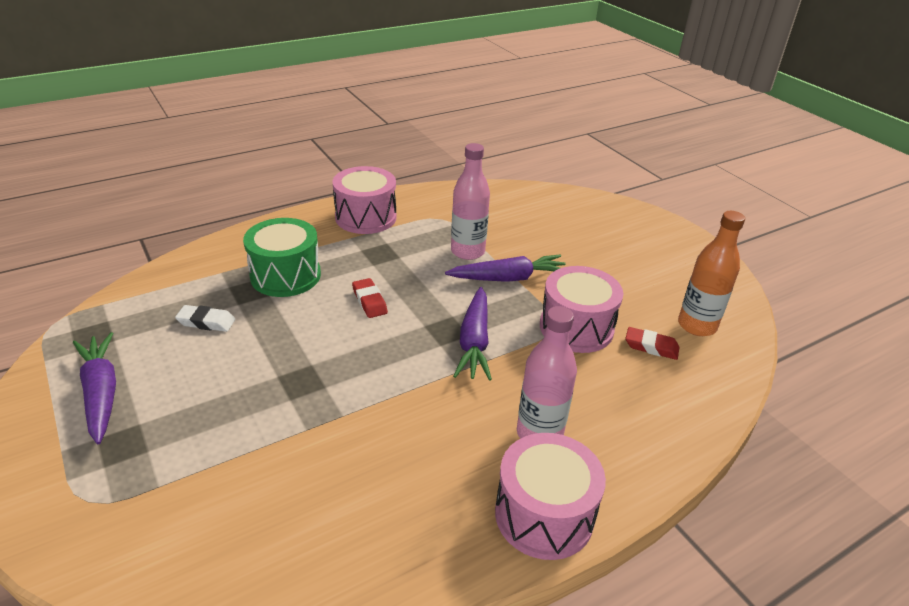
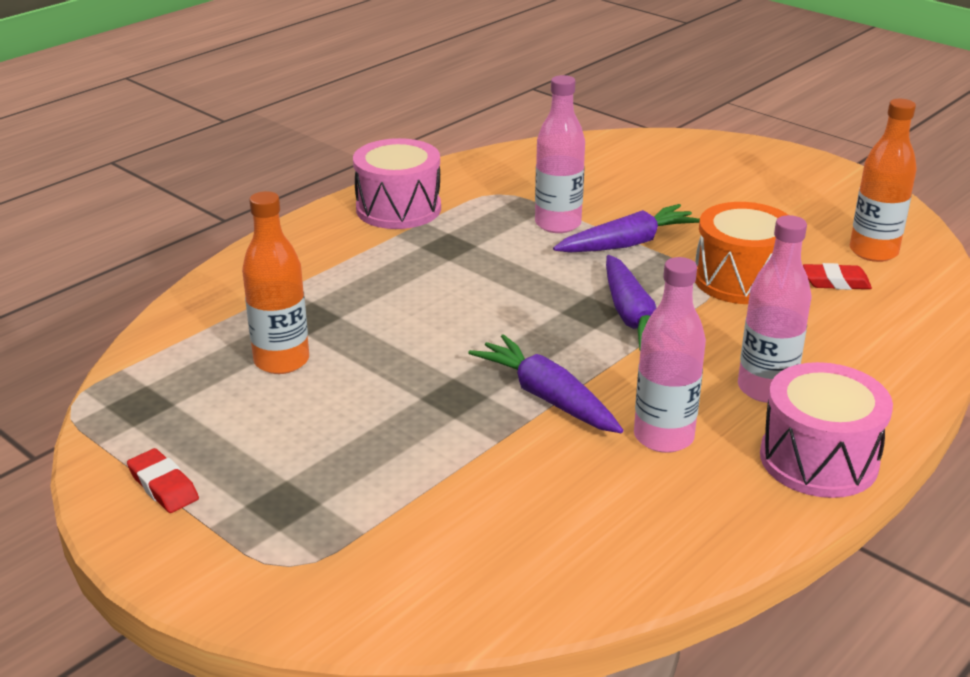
camera: 15 degrees left, 5 degrees down
purple carrot [73,332,116,444] -> purple carrot moved to [468,334,624,433]
white eraser [175,305,235,332] -> orange bottle [242,191,309,374]
green drum [243,218,321,297] -> none
red eraser [352,278,388,318] -> red eraser moved to [127,448,199,513]
pink drum [540,266,623,353] -> orange drum [695,202,788,304]
none -> pink bottle [634,257,706,453]

